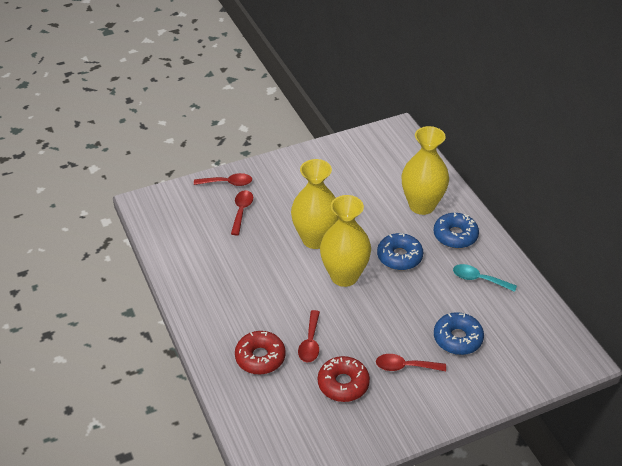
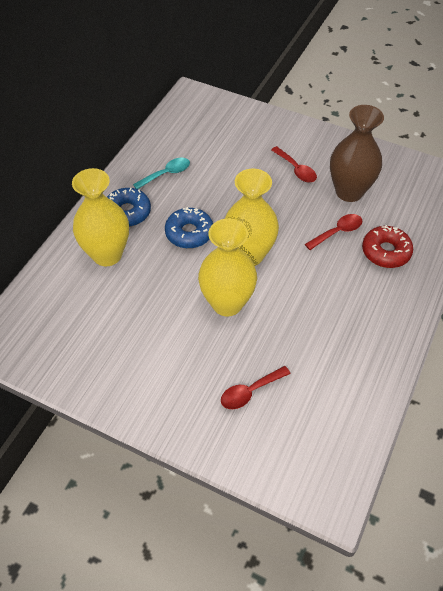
camera: 130 degrees left, 10 degrees up
red spoon [194,173,252,186] -> none
red donut [318,356,370,402] -> brown vase [330,105,384,202]
blue donut [434,312,484,355] -> none
turquoise spoon [453,264,517,292] -> turquoise spoon turned 105 degrees counterclockwise [133,158,190,189]

